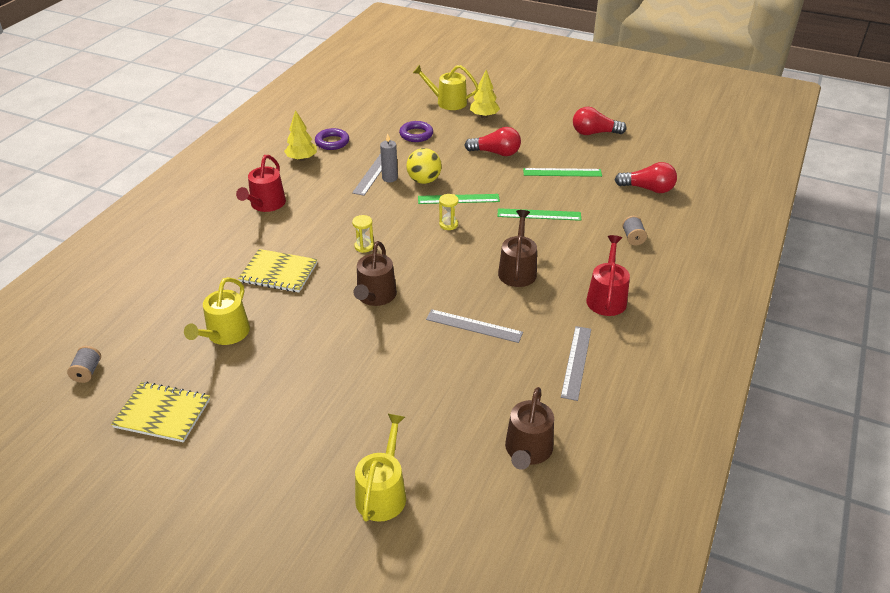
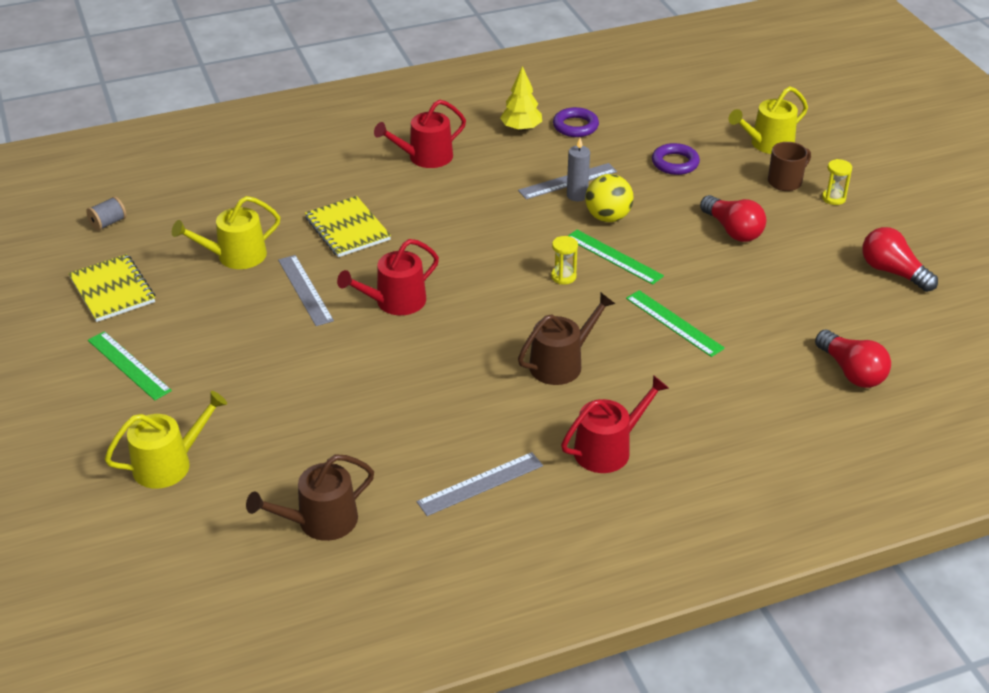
camera: 45 degrees right, 0 degrees up
yellow hourglass [352,215,374,253] -> yellow hourglass moved to [822,159,852,205]
brown watering can [353,241,397,306] -> red watering can [337,239,439,315]
yellow watering can [413,65,478,110] -> yellow watering can turned 90 degrees counterclockwise [729,86,808,154]
grey ruler [426,309,523,343] -> grey ruler moved to [278,255,334,326]
yellow tree [470,70,500,118] -> brown mug [768,142,811,191]
green ruler [523,168,602,177] -> green ruler moved to [88,331,172,400]
grey spool [622,216,647,245] -> none

